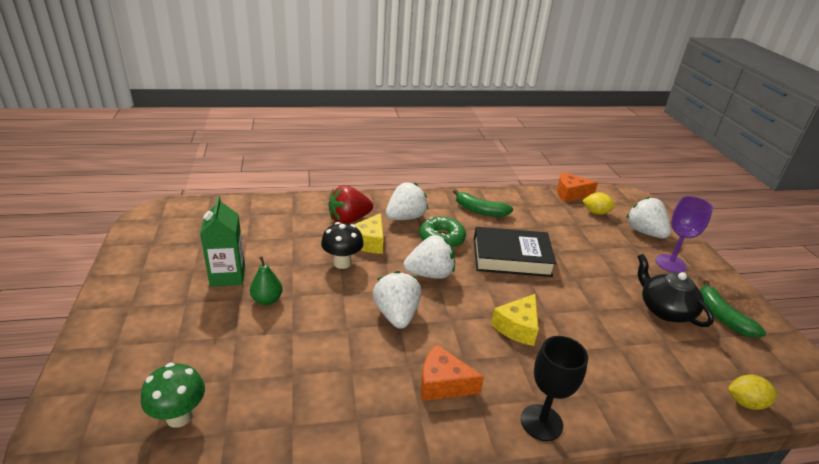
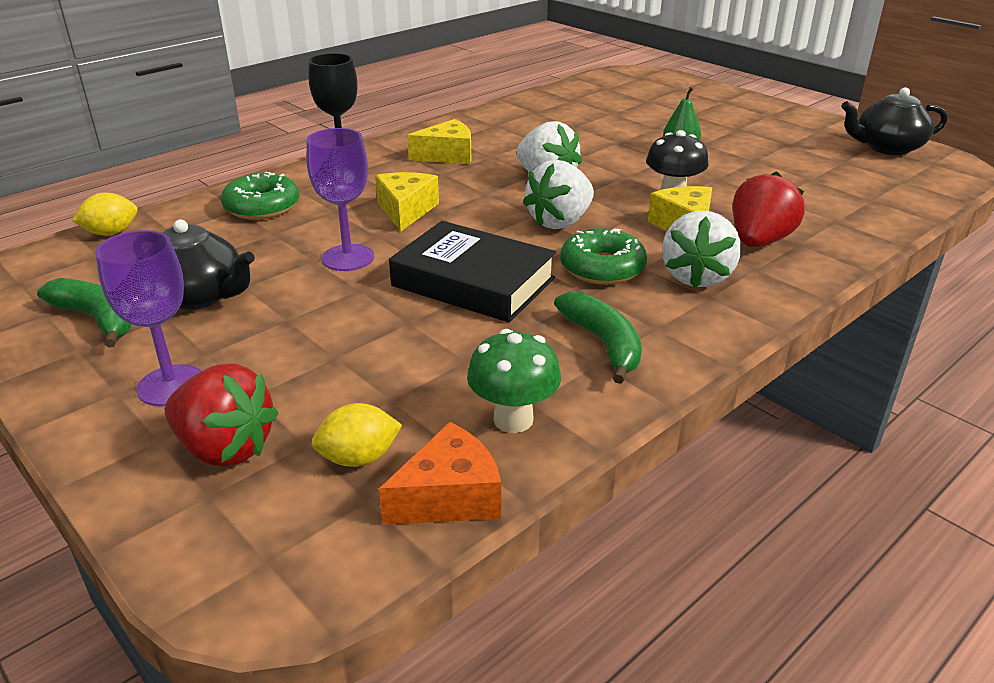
camera: 150 degrees right, 0 degrees up
green mushroom [141,363,205,428] -> green mushroom moved to [467,329,561,433]
green carton [200,196,245,287] -> none
orange cheese [421,344,484,401] -> yellow cheese [408,119,471,164]
green banana [453,189,513,217] -> green banana turned 75 degrees clockwise [554,292,642,384]
black book [474,227,557,277] -> black book turned 60 degrees clockwise [389,221,556,322]
white strawberry [626,197,671,239] -> red strawberry [165,363,278,467]
none -> green donut [221,172,299,220]
none -> purple goblet [306,128,374,271]
none -> black teapot [841,87,947,155]

